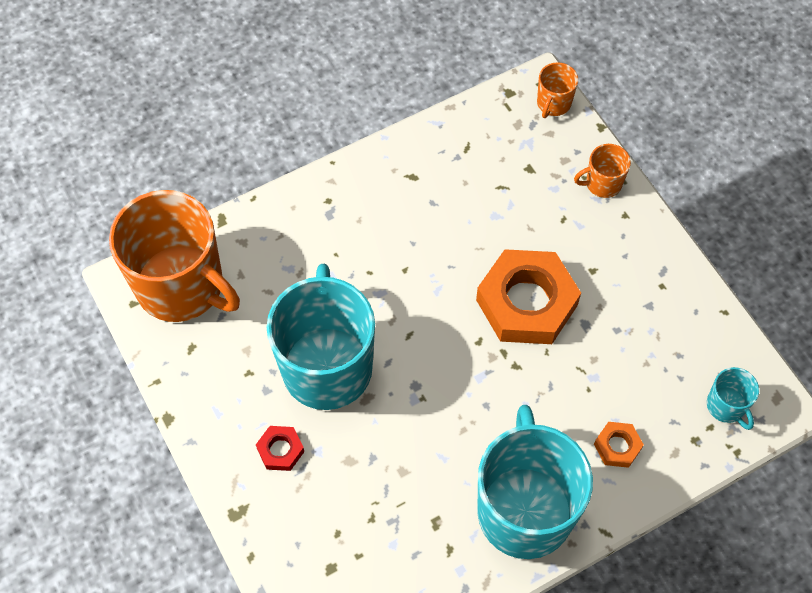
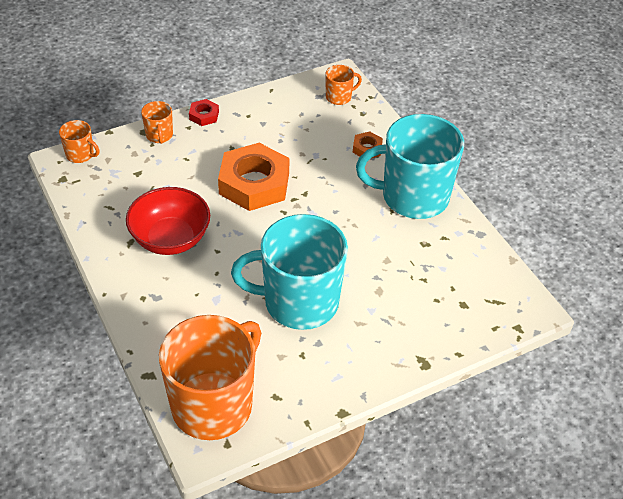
camera: 90 degrees left, 15 degrees down
red nut [256,426,304,471] -> red nut moved to [189,99,219,126]
turquoise mug [707,367,759,430] -> orange mug [326,65,362,105]
none -> red bowl [126,187,210,255]

